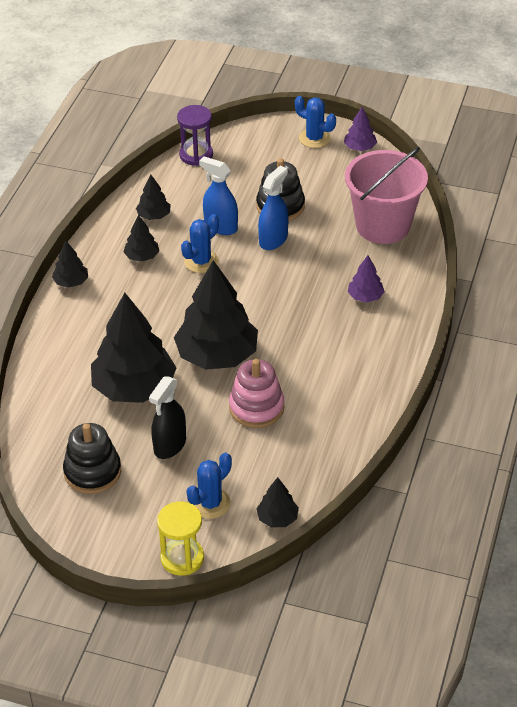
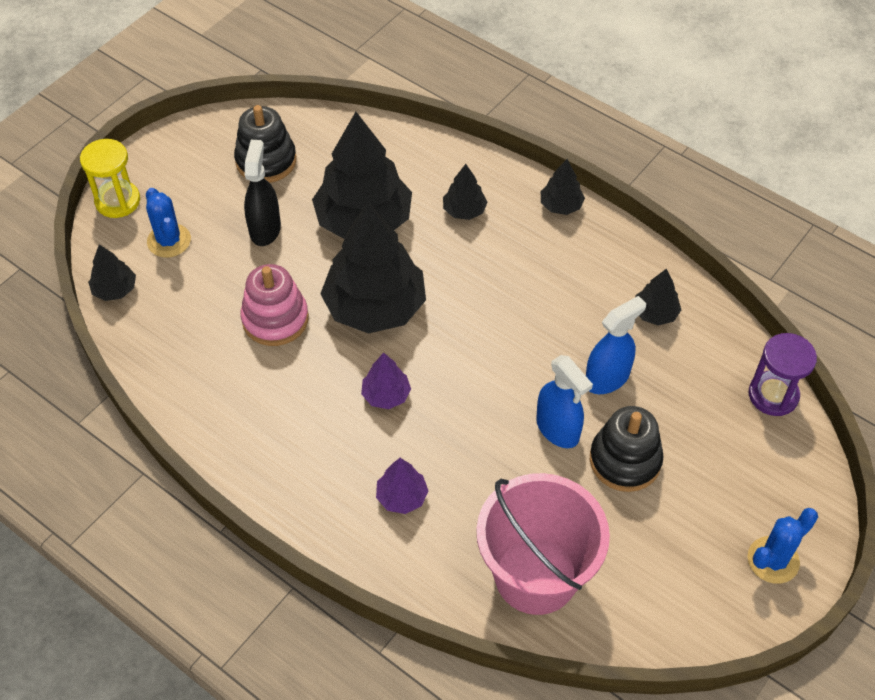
camera: 110 degrees right, 10 degrees up
black tree [124,215,159,262] -> black tree moved to [443,164,488,220]
black spray bottle [149,376,186,459] -> black spray bottle turned 45 degrees clockwise [244,140,281,246]
blue cactus [181,214,219,273] -> none
purple tree [344,107,377,151] -> purple tree moved to [361,353,411,409]

